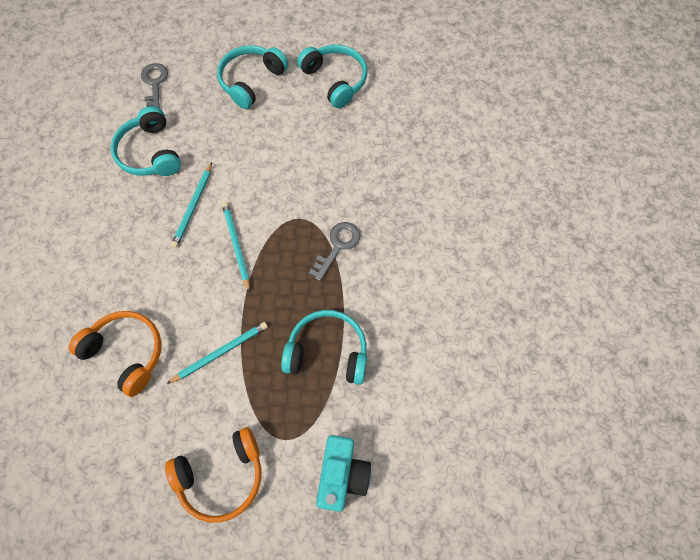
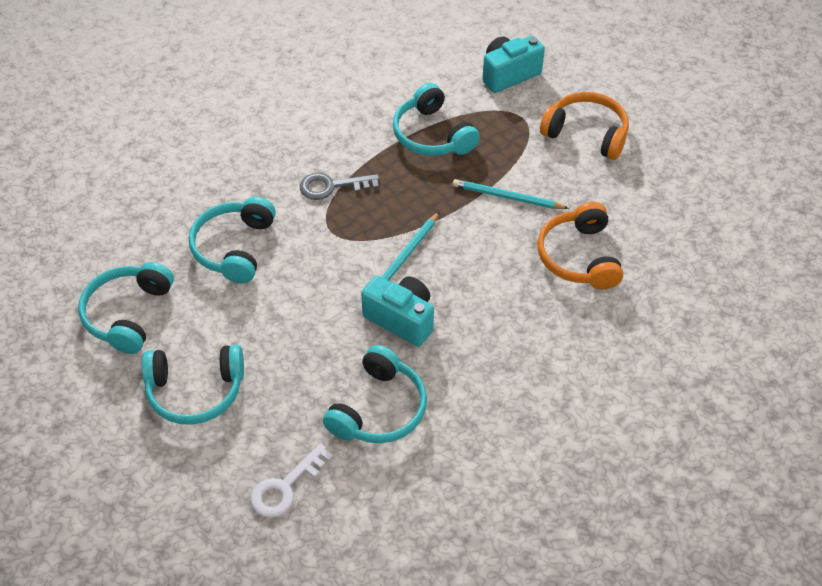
camera: 130 degrees left, 15 degrees down
grey key [141,63,168,108] -> white key [250,443,333,518]
turquoise pencil [171,163,212,248] -> turquoise camera [361,276,434,347]
none -> turquoise headphones [189,197,276,284]

